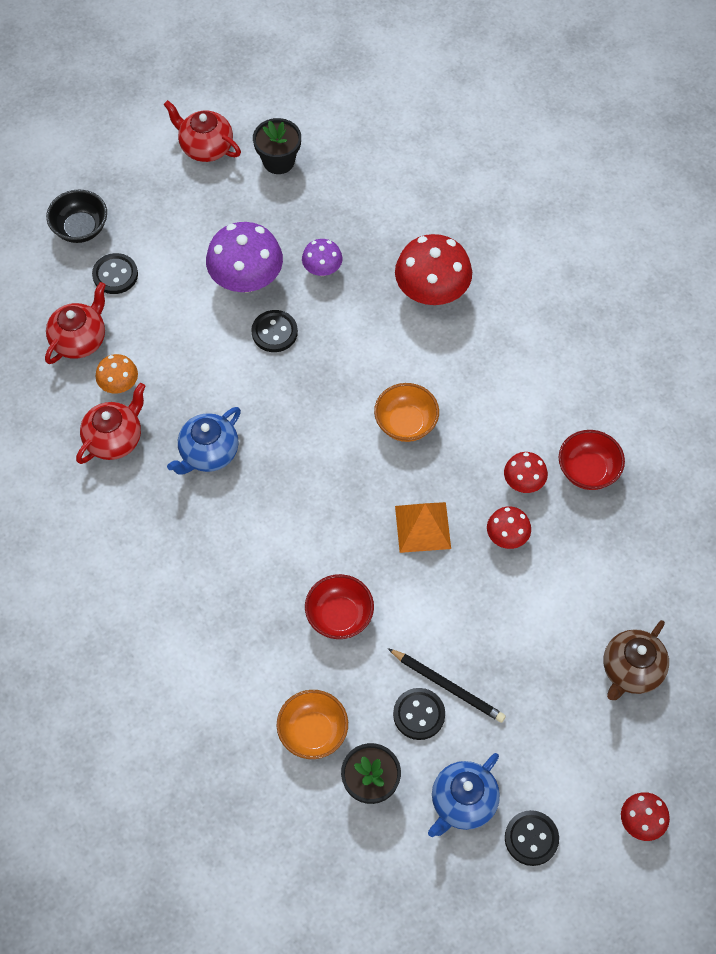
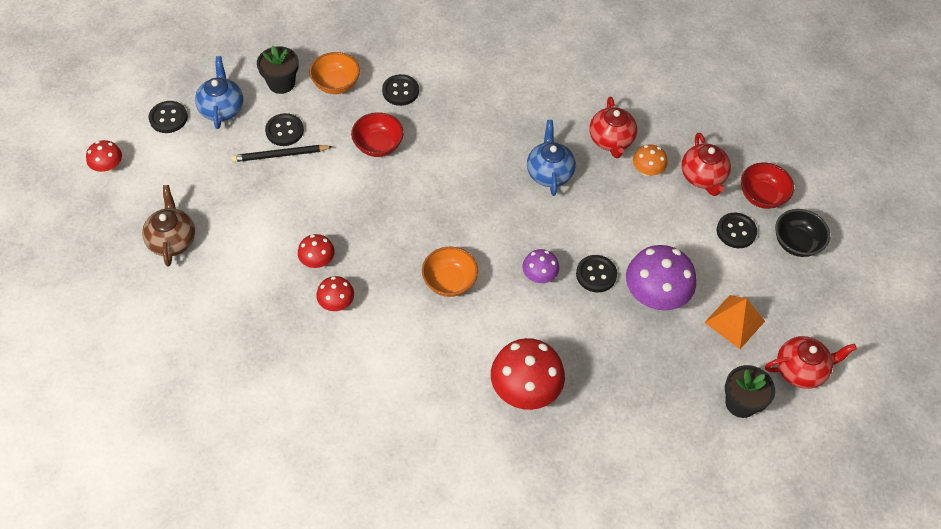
camera: 135 degrees right, 5 degrees down
purple mushroom [302,239,342,276] -> purple mushroom moved to [522,249,559,283]
orange pyramid [395,502,451,553] -> orange pyramid moved to [704,295,765,349]
red bowl [559,430,625,490] -> red bowl moved to [741,162,794,209]
none -> black button [382,74,419,106]

